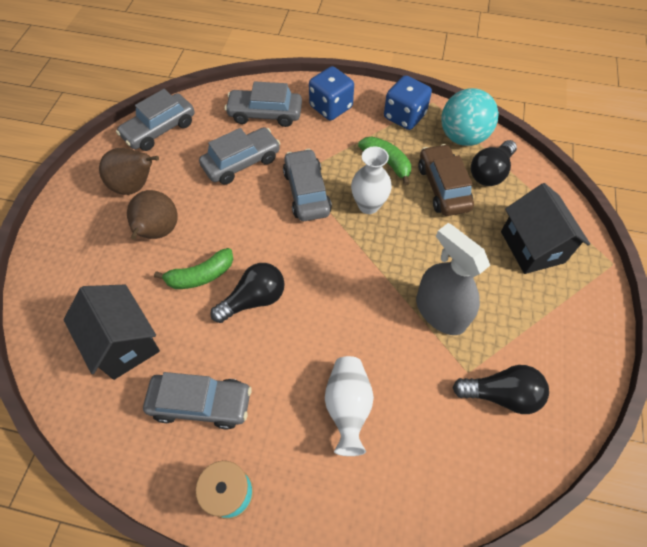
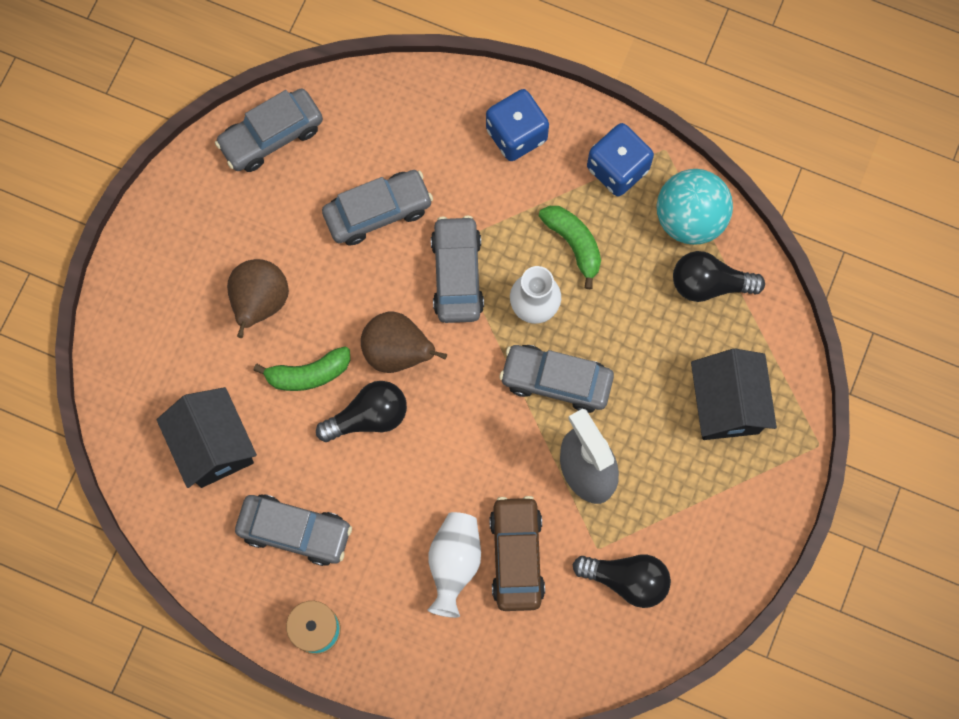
camera: 10 degrees right, 15 degrees up
brown pear [99,148,159,195] -> brown pear moved to [361,311,447,373]
grey car [225,81,302,127] -> grey car moved to [499,345,614,413]
brown car [418,144,474,216] -> brown car moved to [489,496,545,611]
black light bulb [471,140,517,186] -> black light bulb turned 45 degrees clockwise [673,251,765,302]

